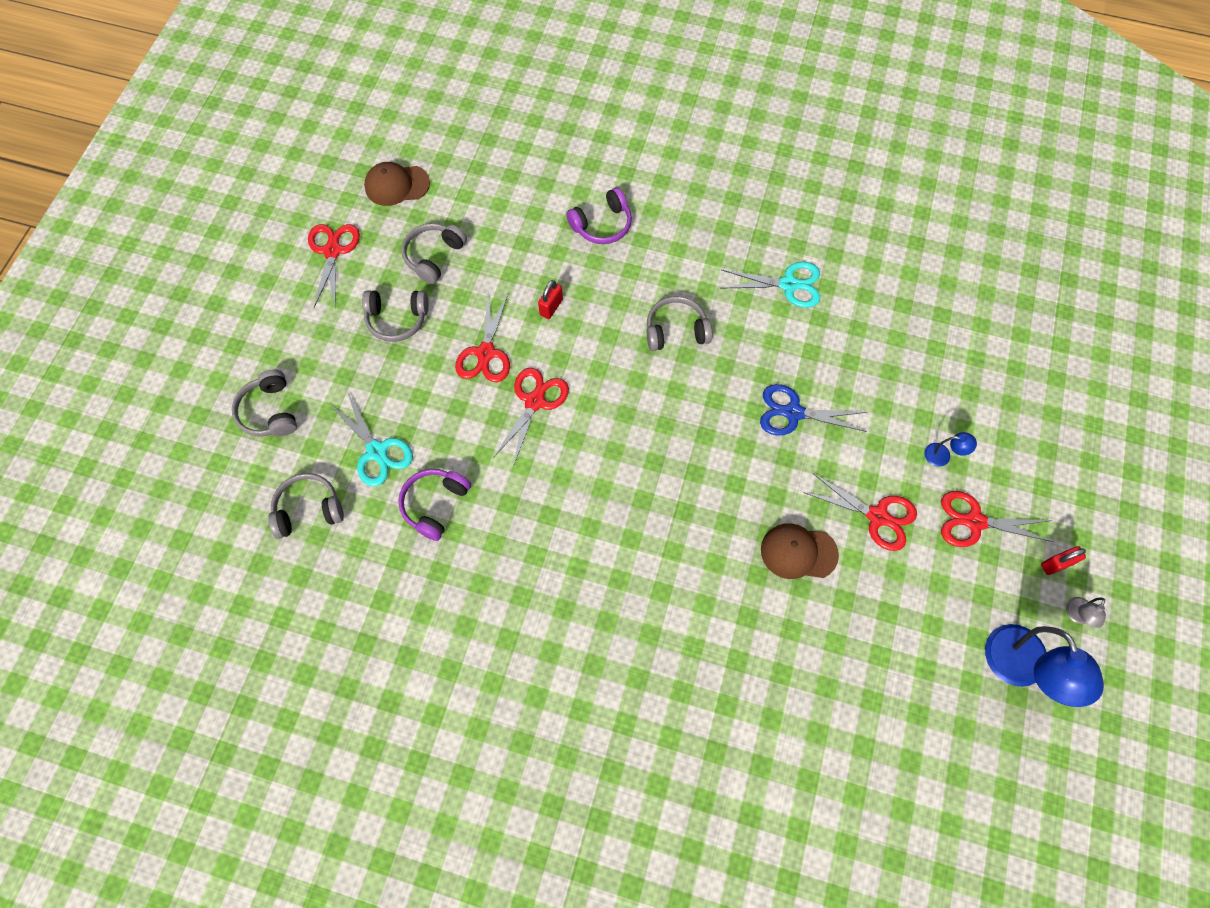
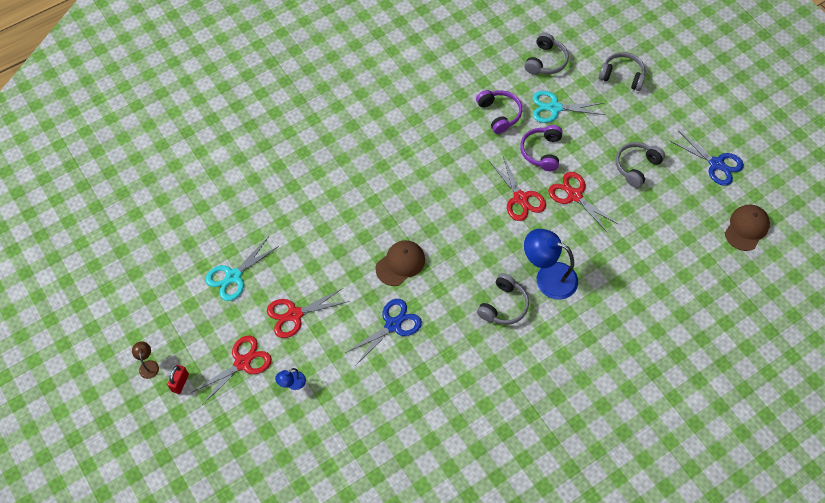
camera: 130 degrees right, 5 degrees down
red scissors [308,224,360,307] -> blue scissors [670,130,744,186]
grey headphones [402,223,467,284] -> none
red padlock [538,280,563,319] -> none
purple headphones [566,187,632,244] -> purple headphones moved to [520,125,563,171]
turquoise scissors [720,262,820,308] -> turquoise scissors moved to [205,238,279,301]
brown cap [761,523,839,579] -> brown cap moved to [375,240,425,286]
blue lamp [985,624,1104,707] -> blue lamp moved to [524,229,578,300]
grey lamp [1066,597,1106,628] -> brown lamp [132,341,159,379]

